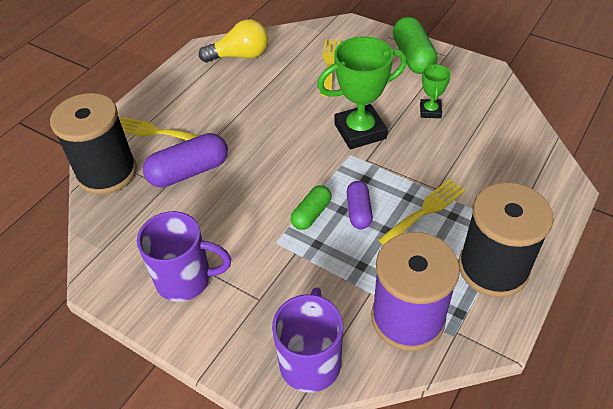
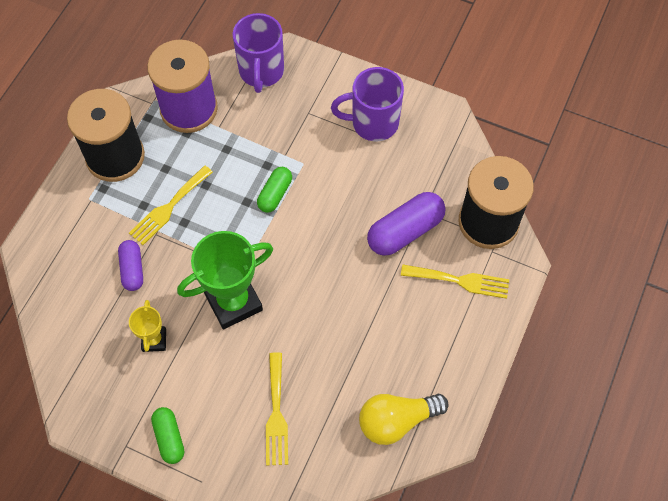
camera: 170 degrees right, 15 degrees up
purple capsule [347,181,373,229] -> purple capsule moved to [118,240,143,291]
green capsule [393,17,437,74] -> green capsule [151,407,184,464], size x0.60
green trophy [420,64,451,118] -> yellow trophy [129,300,166,352]

